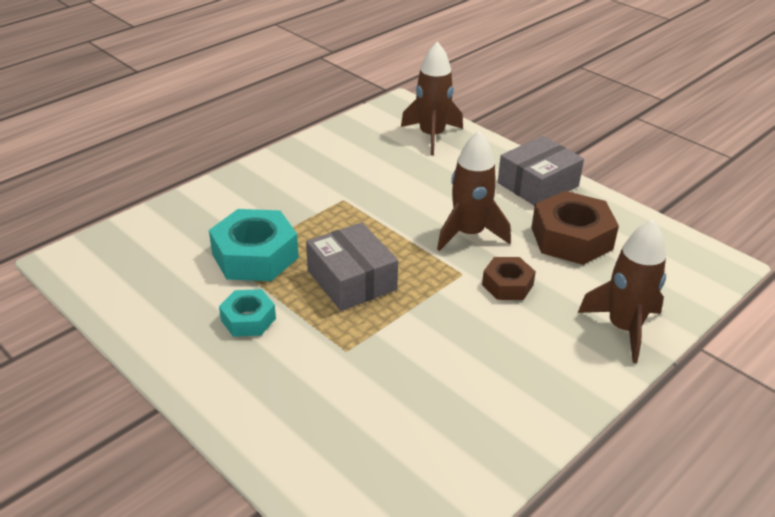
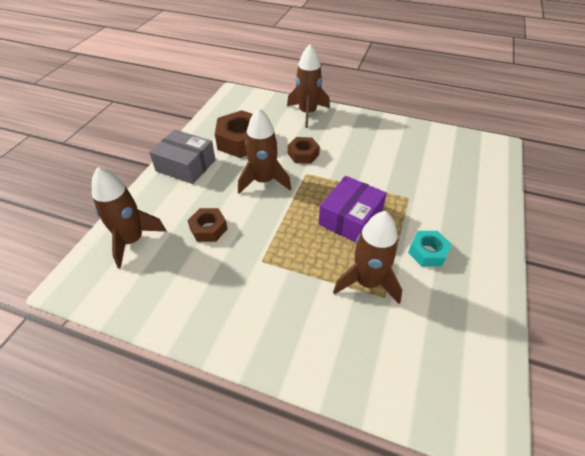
camera: 115 degrees left, 10 degrees up
turquoise nut [209,209,299,281] -> brown rocket [333,211,402,304]
grey box [306,222,398,311] -> purple box [319,176,387,242]
none -> brown nut [188,208,228,242]

